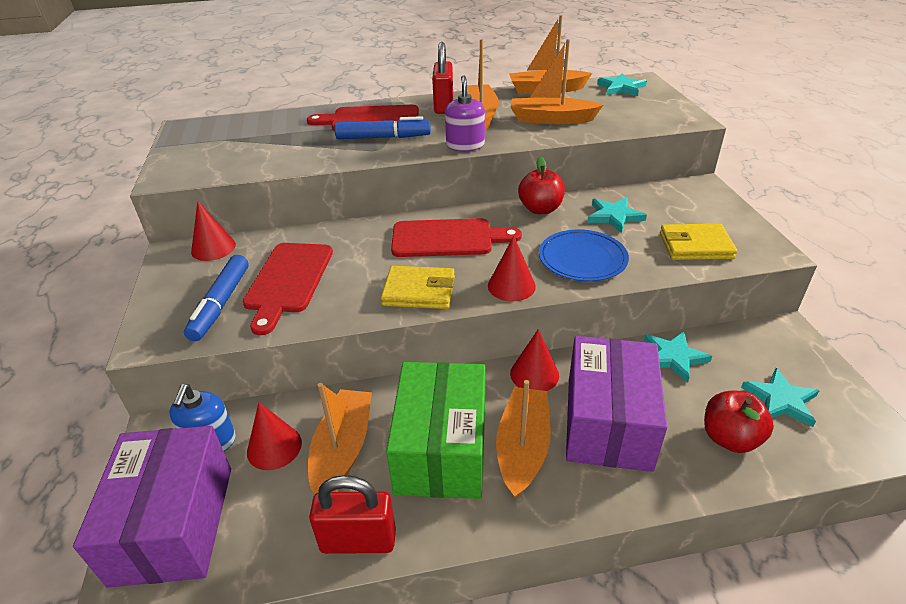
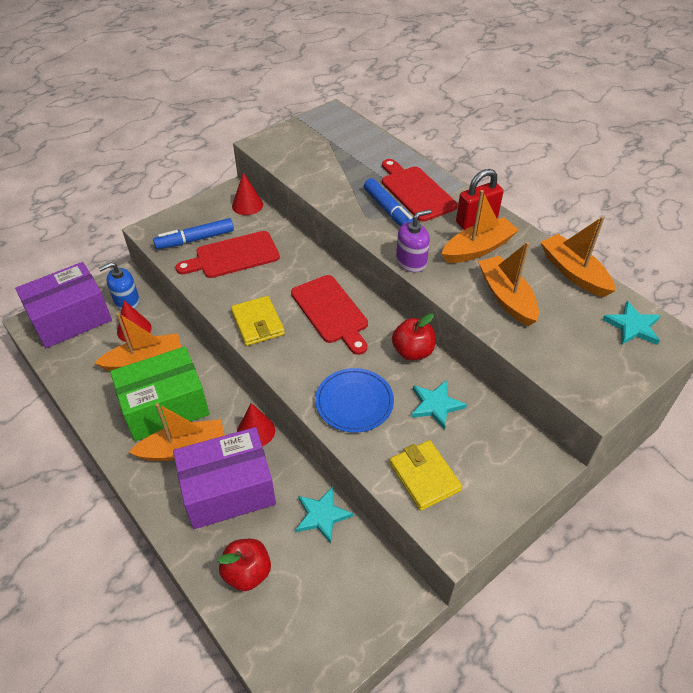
camera: 60 degrees right, 10 degrees up
red padlock [309,475,396,554] -> none
red cone [488,236,536,301] -> none
turquoise star [741,368,820,427] -> none

